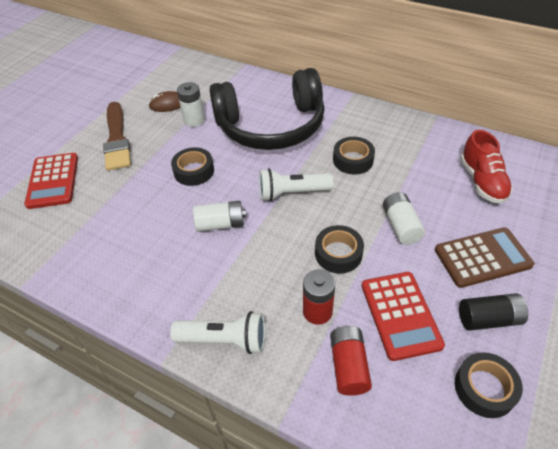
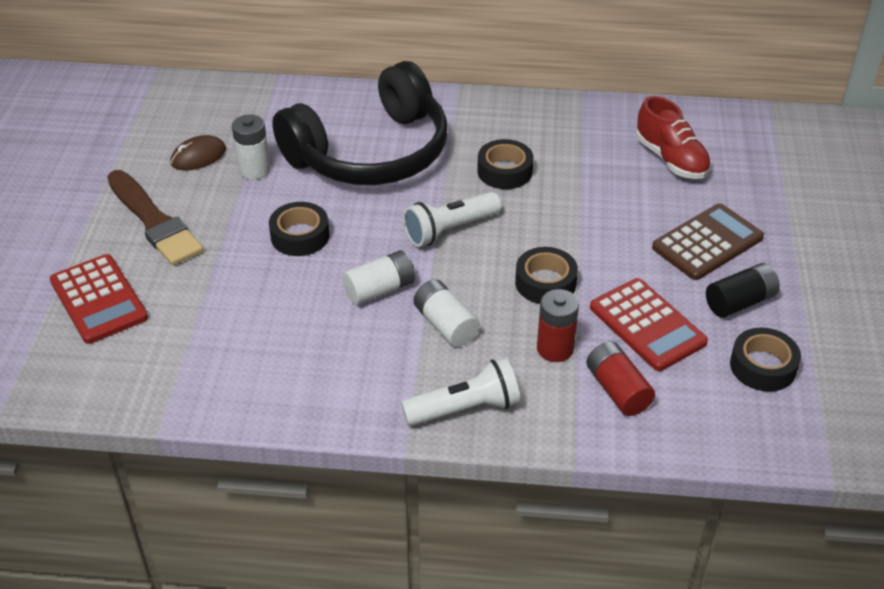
camera: 25 degrees left, 5 degrees down
white battery [383,192,425,245] -> white battery moved to [413,279,480,347]

